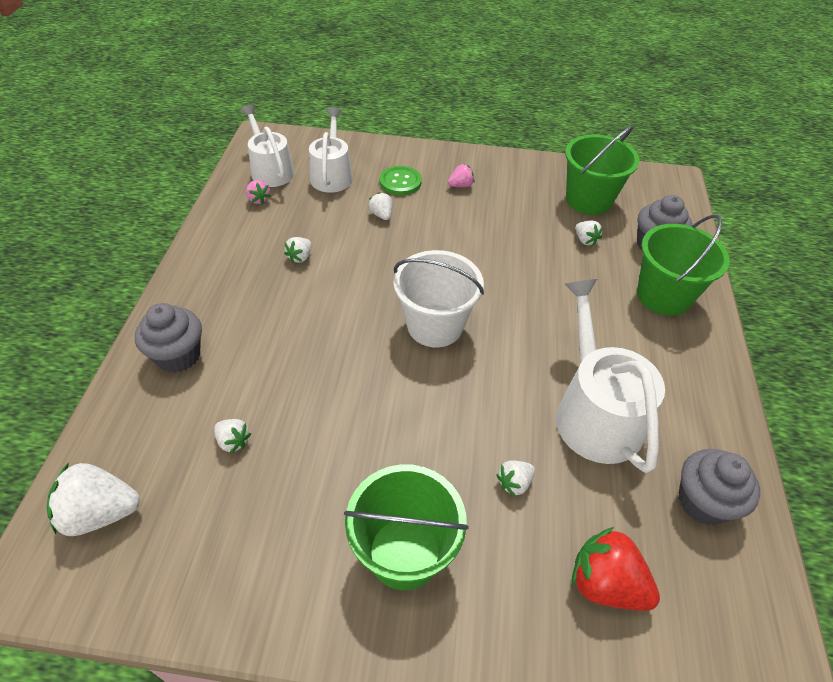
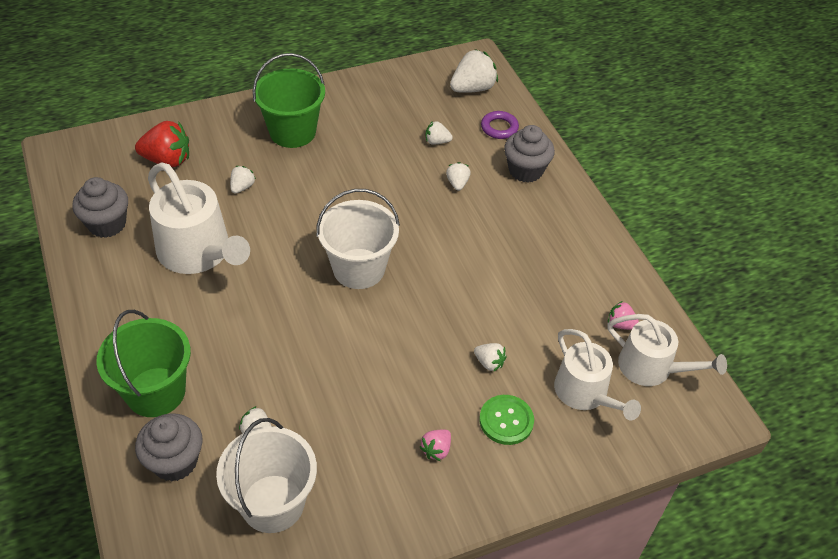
camera: 150 degrees right, 0 degrees up
white strawberry [284,237,312,263] -> white strawberry moved to [446,162,471,191]
green bucket [565,125,639,215] -> white bucket [216,418,317,533]
none -> purple ring [481,111,519,139]

